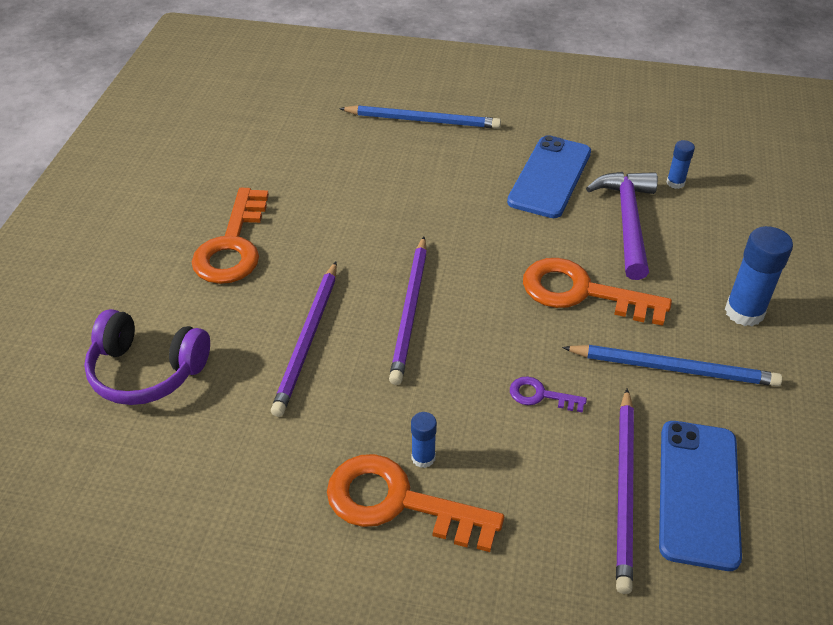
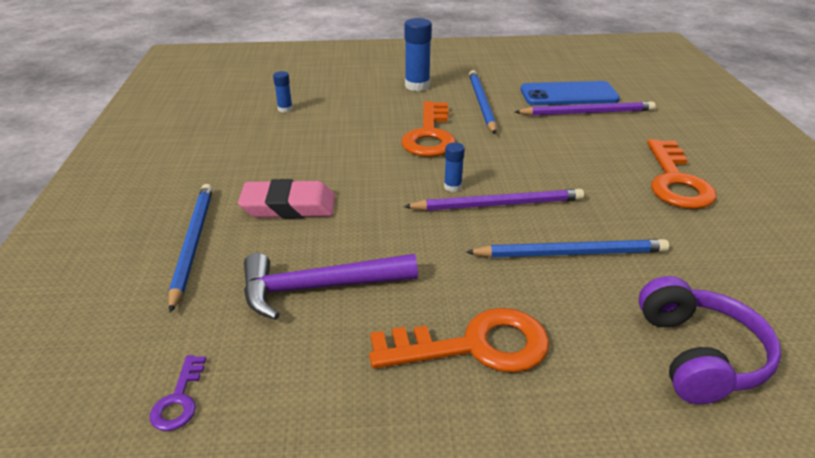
camera: 105 degrees left, 10 degrees down
purple pencil [271,262,337,417] -> blue pencil [466,239,669,258]
blue glue stick [411,412,437,468] -> blue glue stick moved to [444,142,465,192]
blue phone [507,135,591,218] -> none
purple key [510,376,587,413] -> purple key moved to [150,355,206,431]
purple hammer [586,172,658,280] -> purple hammer moved to [244,253,418,320]
none -> pink eraser [238,179,335,219]

